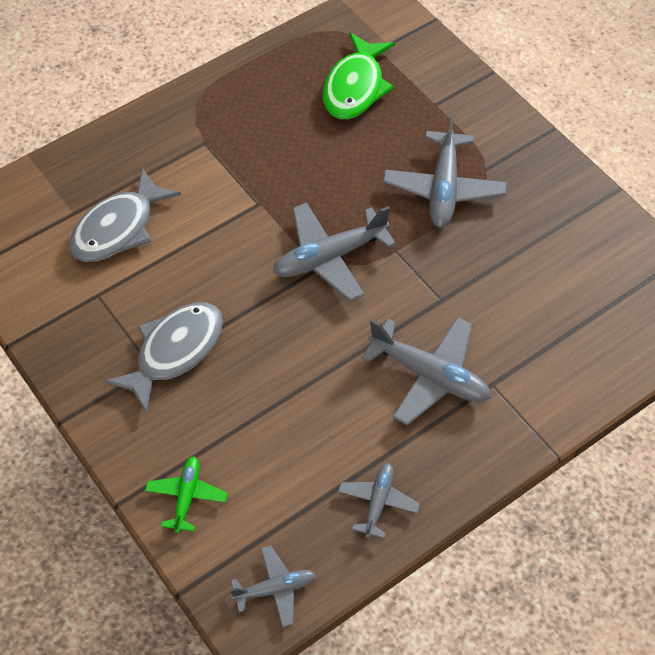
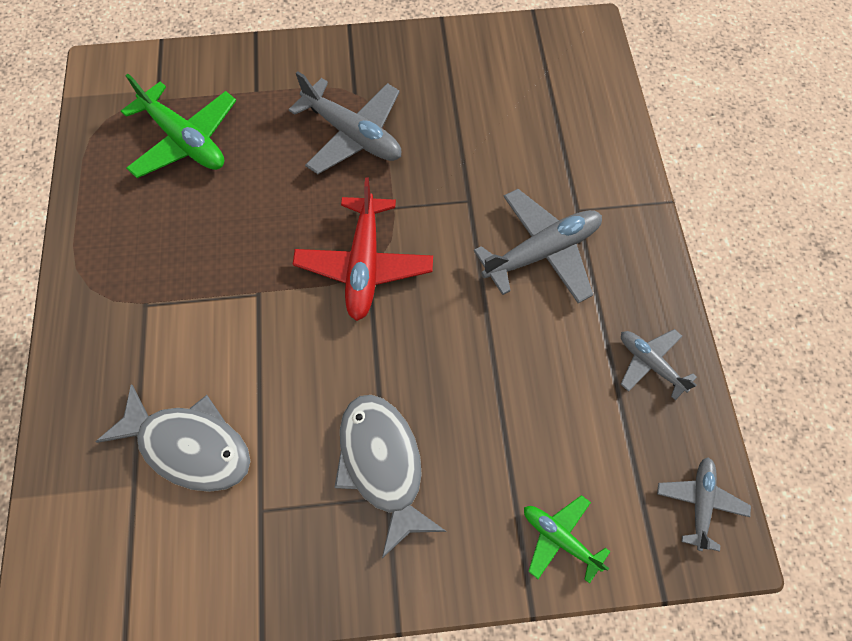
camera: 60 degrees left, 10 degrees up
grey fish [69,168,181,262] -> grey fish turned 45 degrees counterclockwise [96,384,250,492]
grey plane [273,202,396,301] -> red plane [293,177,433,321]
green fish [323,33,395,119] -> green plane [121,74,236,178]

